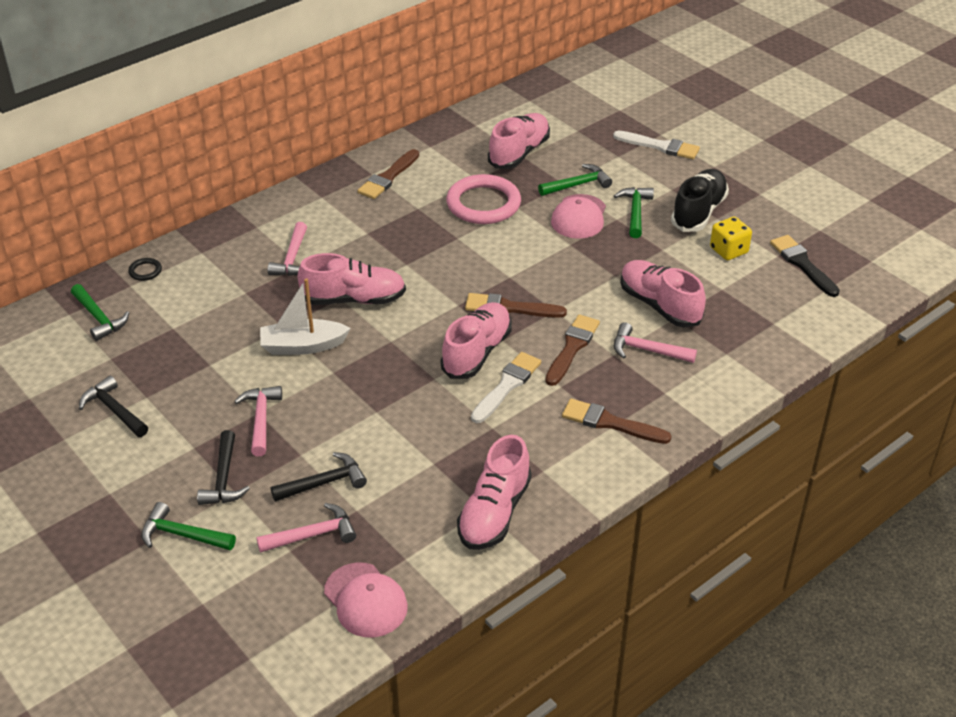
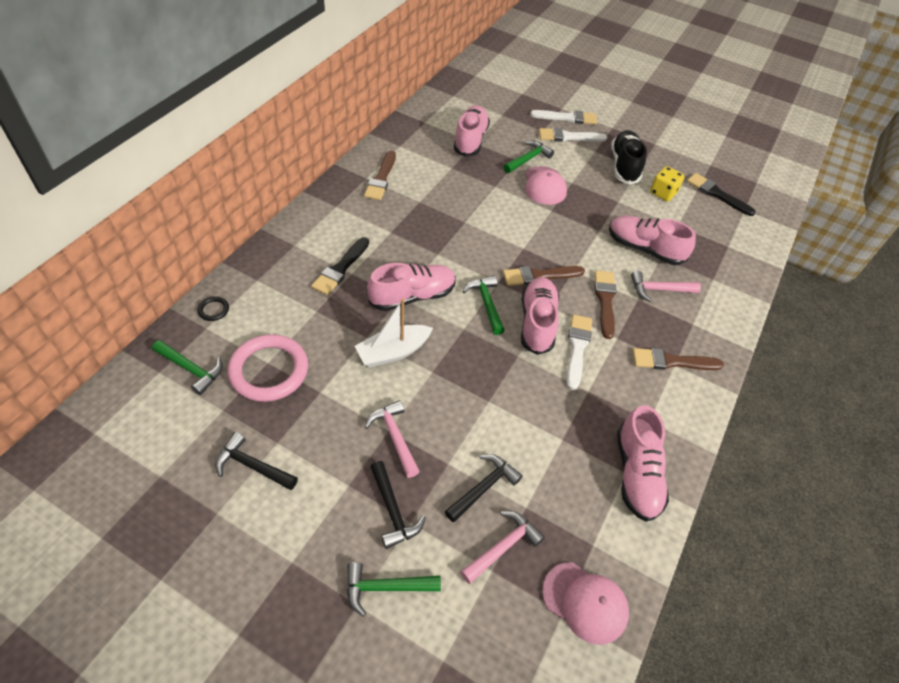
camera: 25 degrees left, 10 degrees up
pink hammer [268,222,307,276] -> black brush [311,237,369,295]
pink ring [446,174,521,224] -> pink ring moved to [228,334,308,402]
green hammer [614,187,654,238] -> green hammer moved to [462,276,505,335]
none -> white brush [539,128,607,142]

